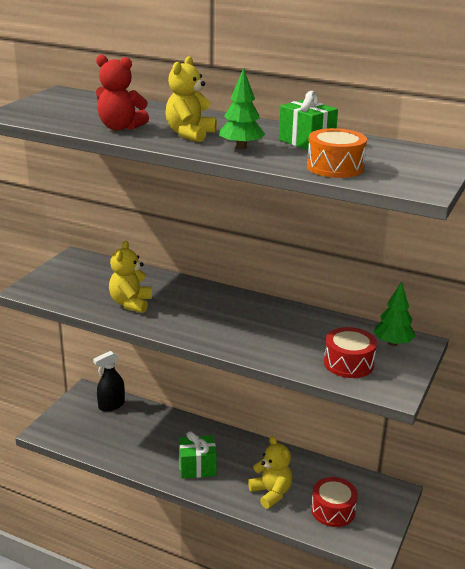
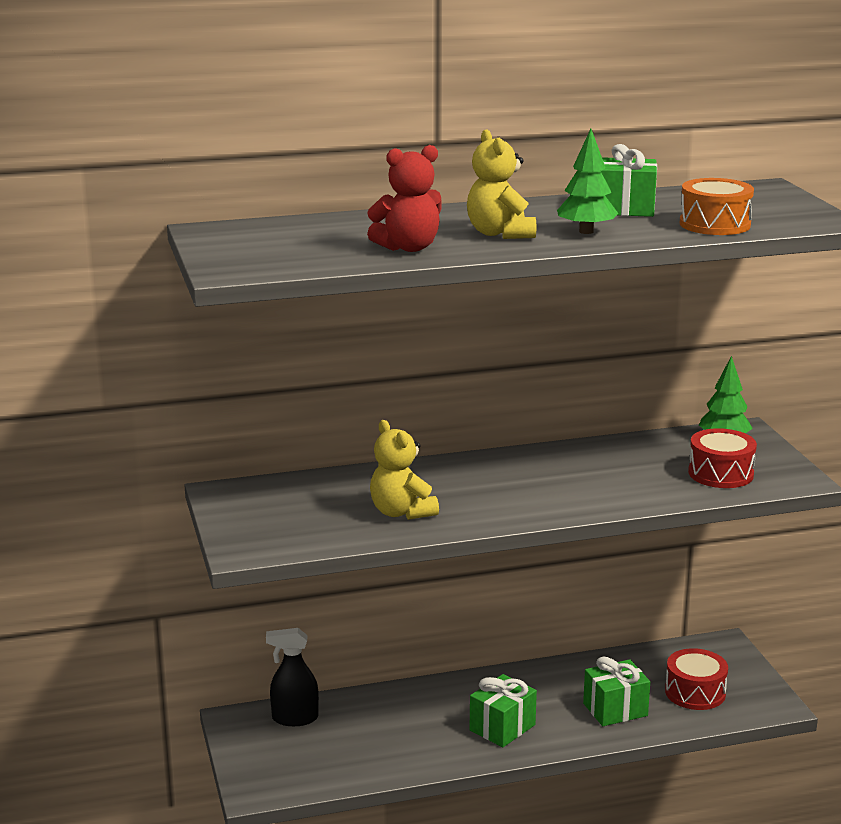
camera: 40 degrees left, 5 degrees down
black spray bottle [93,351,125,411] -> black spray bottle turned 75 degrees clockwise [266,628,319,726]
yellow teddy bear [248,436,292,509] -> green gift [583,656,650,726]

